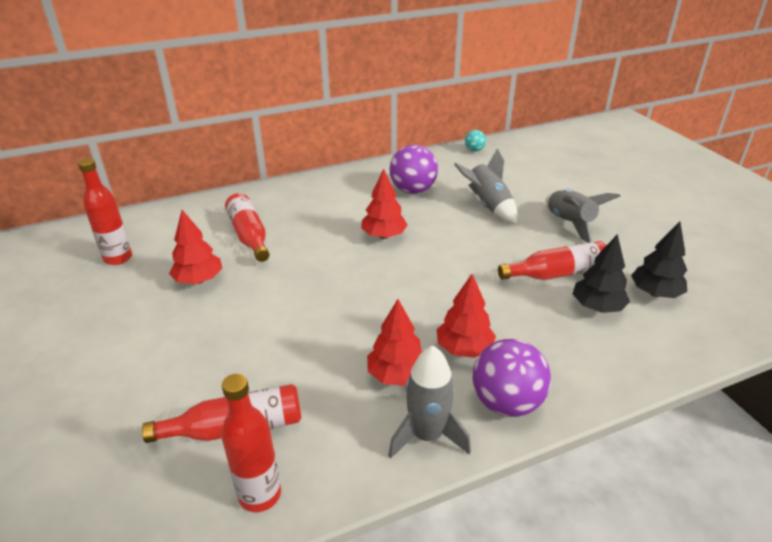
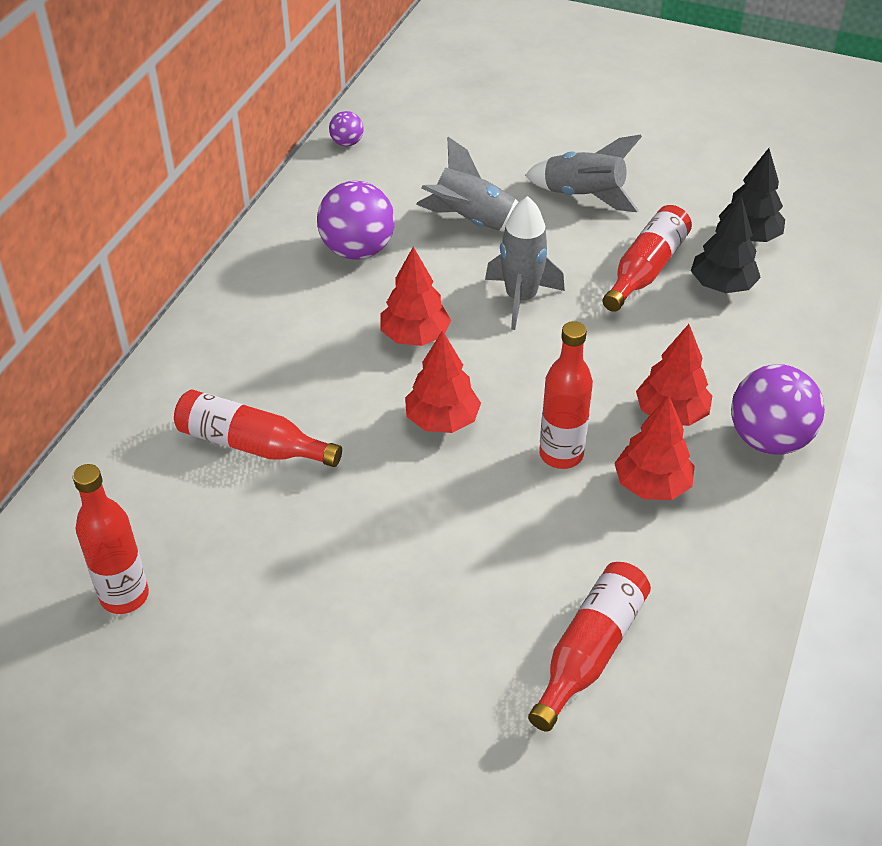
camera: 45 degrees left, 10 degrees up
red tree [169,210,222,284] -> red tree moved to [405,330,481,433]
red bottle [221,374,281,512] -> red bottle moved to [539,321,593,469]
grey rocket [388,346,471,458] -> grey rocket moved to [485,196,565,330]
turquoise ball [465,130,486,151] -> purple ball [329,111,364,147]

